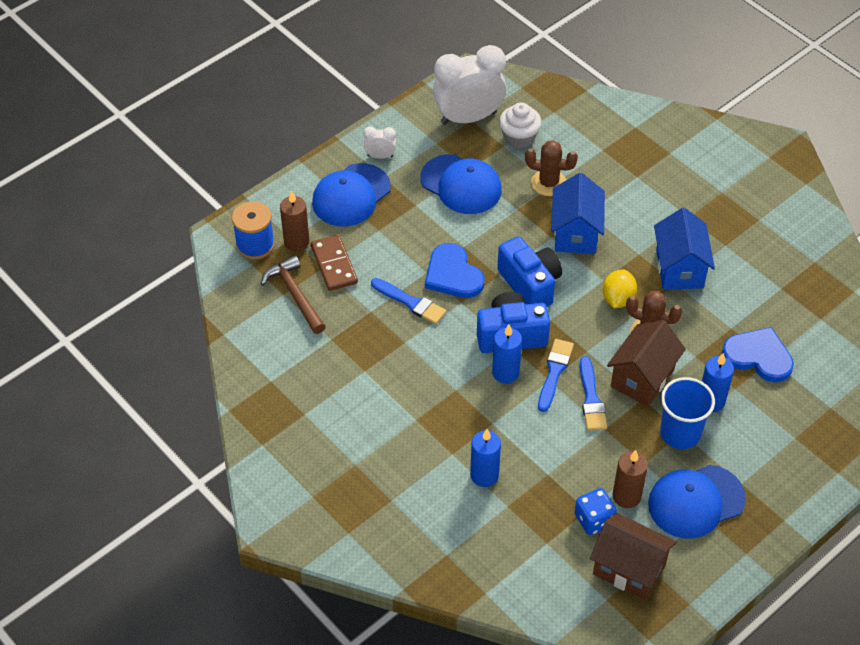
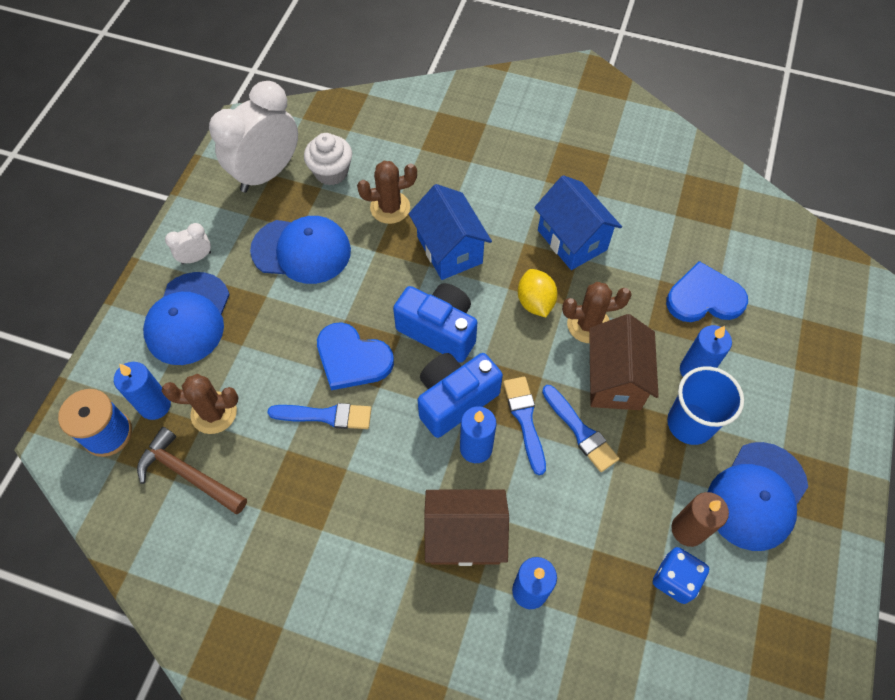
camera: 30 degrees left, 10 degrees up
brown candle [280,191,310,251] -> blue candle [114,362,171,420]
brown domino [311,235,358,291] -> brown cactus [162,374,239,434]
brown house [590,513,677,600] -> brown house moved to [424,490,509,566]

